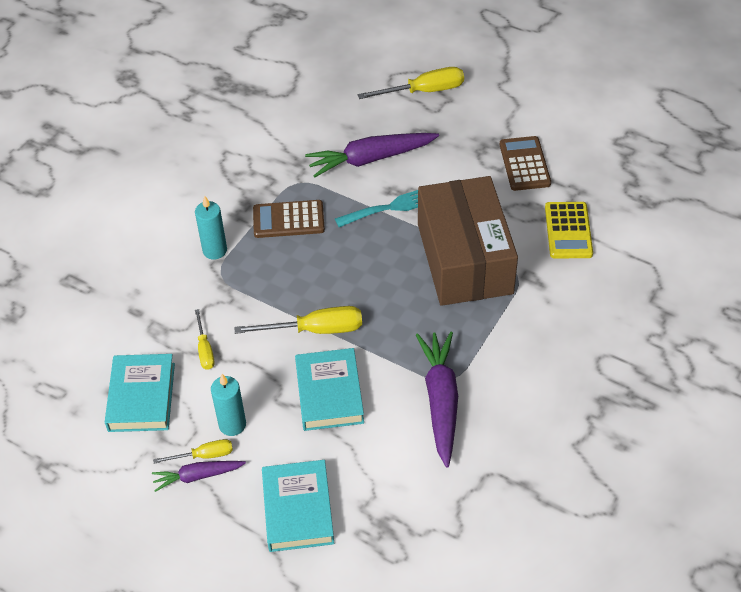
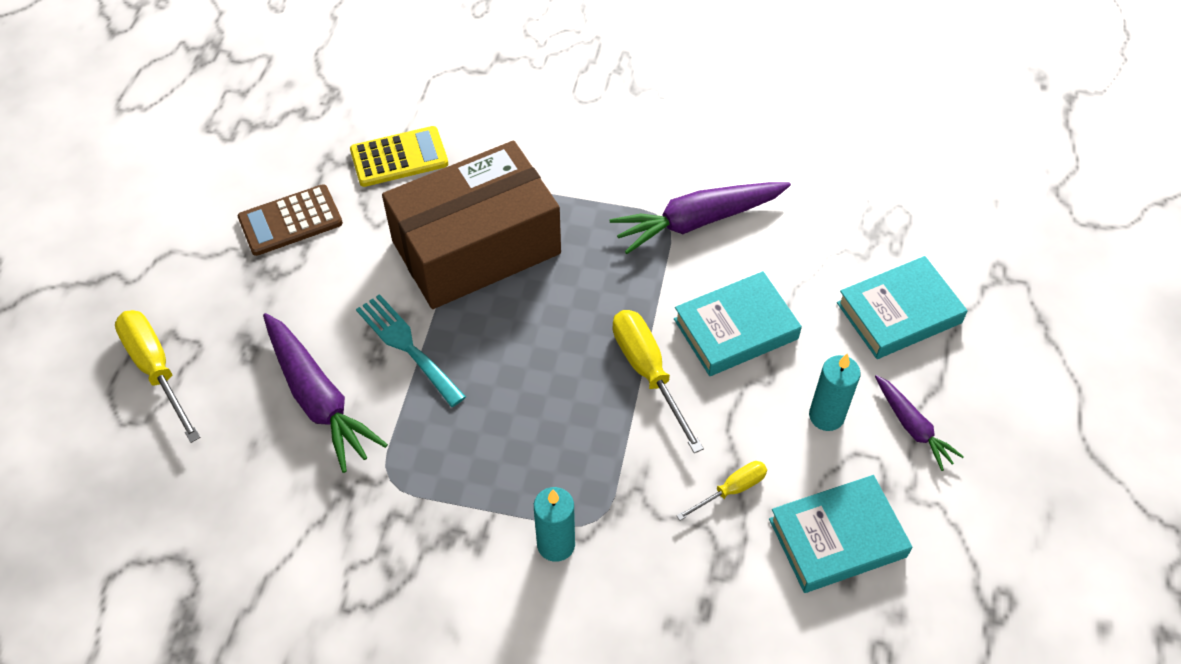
camera: 110 degrees left, 5 degrees up
yellow screwdriver [153,439,233,464] -> none
brown calculator [253,200,325,238] -> none

